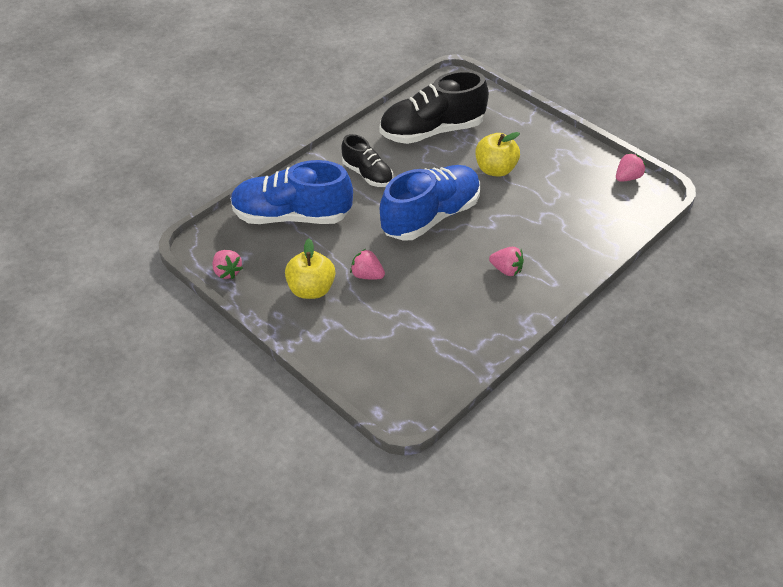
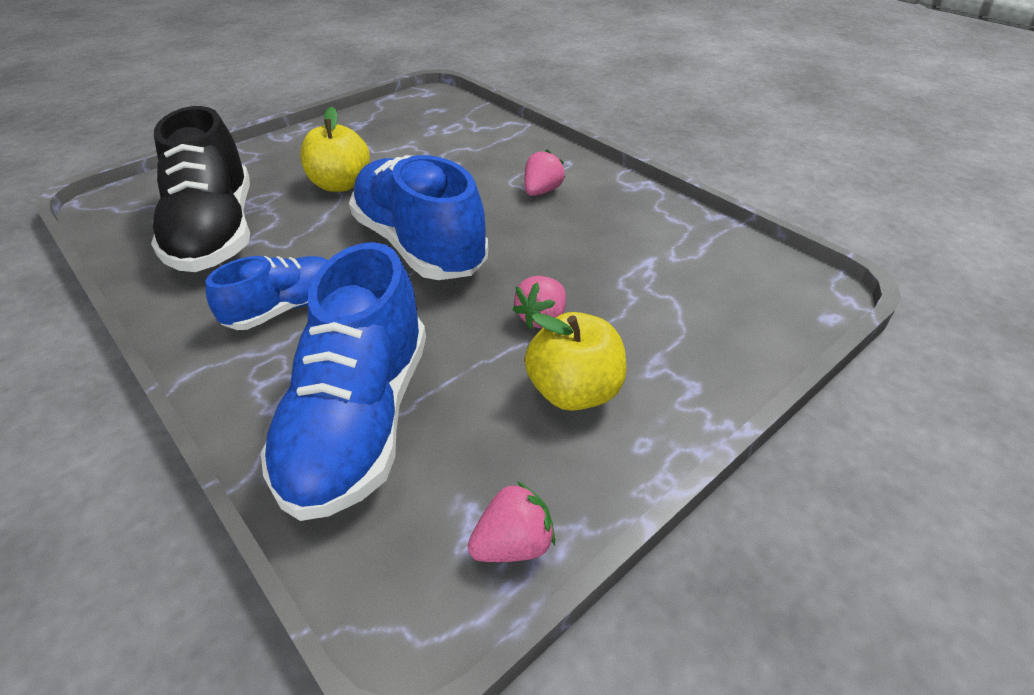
camera: 85 degrees left, 5 degrees down
black shoe [341,134,393,187] -> blue shoe [206,256,328,330]
pink strawberry [616,153,646,182] -> none

